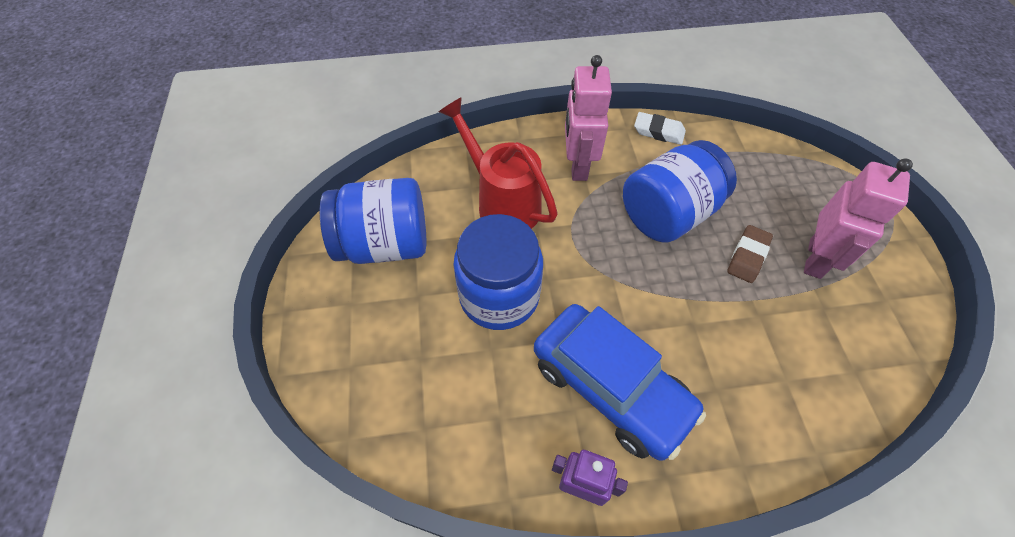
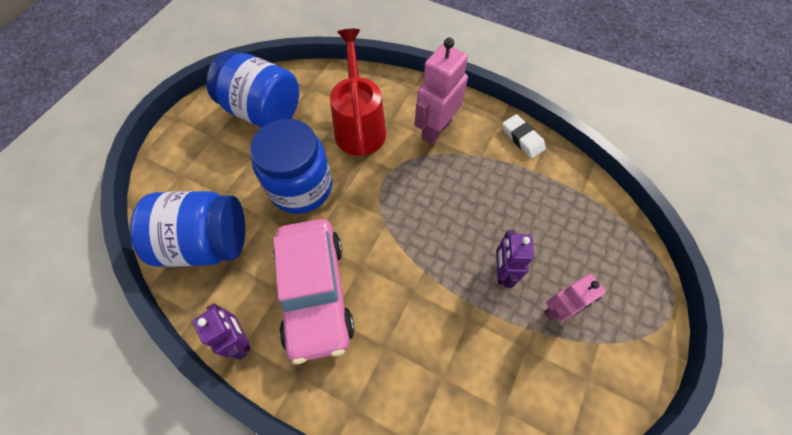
camera: 35 degrees right, 5 degrees up
blue car [534,304,706,461] -> pink car [273,219,355,364]
blue jar [623,140,737,243] -> blue jar moved to [130,191,245,267]
brown eraser [727,225,773,283] -> purple robot [496,230,534,288]
pink robot [804,159,913,279] -> pink robot [544,274,606,322], size x0.65

